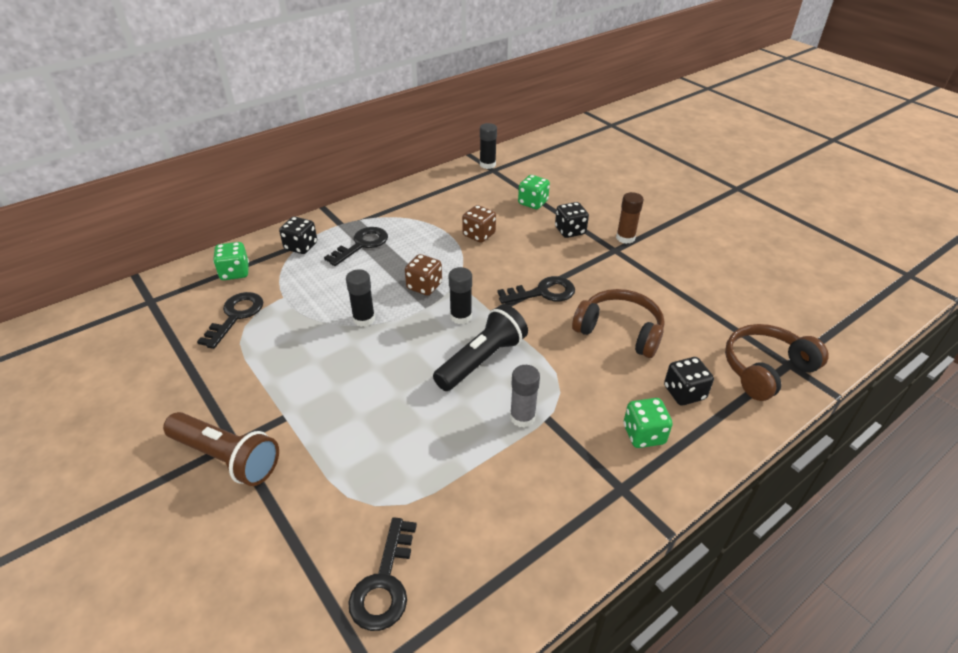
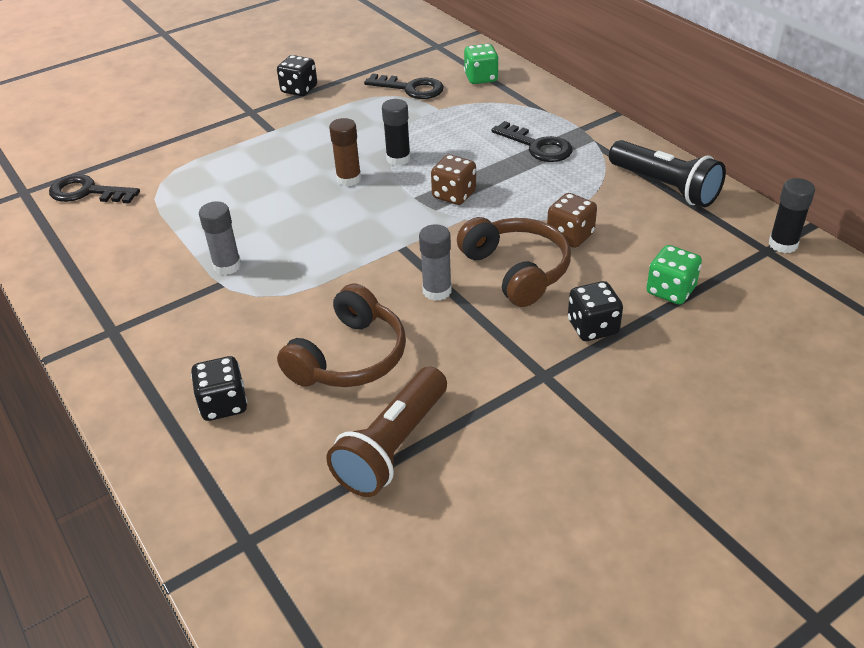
camera: 95 degrees right, 0 degrees up
brown flashlight [163,412,279,486] -> brown flashlight moved to [326,367,447,497]
black dice [279,217,317,254] -> black dice moved to [277,55,317,96]
black flashlight [433,304,528,391] -> black flashlight moved to [609,140,726,207]
black glue stick [449,267,472,324] -> none
black key [497,276,575,304] -> grey glue stick [419,224,452,301]
brown glue stick [616,192,644,244] -> brown glue stick moved to [329,118,361,186]
green dice [624,398,673,448] -> none
brown headphones [725,324,829,401] -> brown headphones moved to [457,217,571,307]

